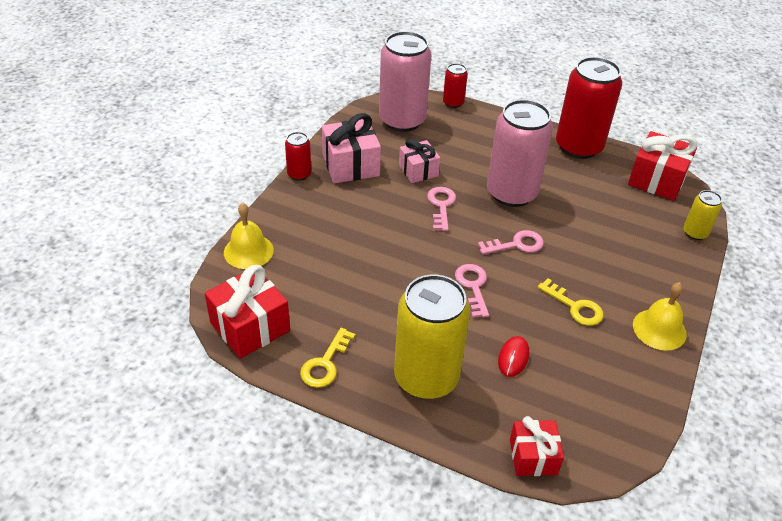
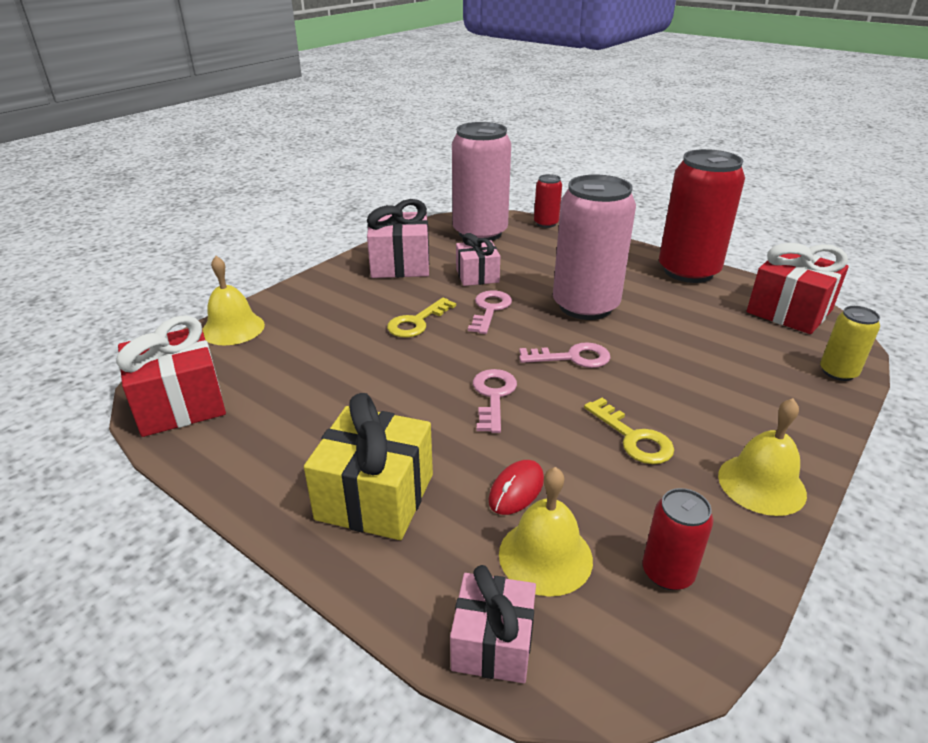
camera: 15 degrees right, 10 degrees down
red can [285,132,311,181] -> red can moved to [642,488,713,590]
yellow key [300,328,356,388] -> yellow key moved to [387,298,456,338]
yellow can [394,275,470,399] -> yellow gift [304,393,433,540]
red gift [510,416,564,476] -> pink gift [450,565,536,683]
none -> yellow bell [499,467,593,596]

